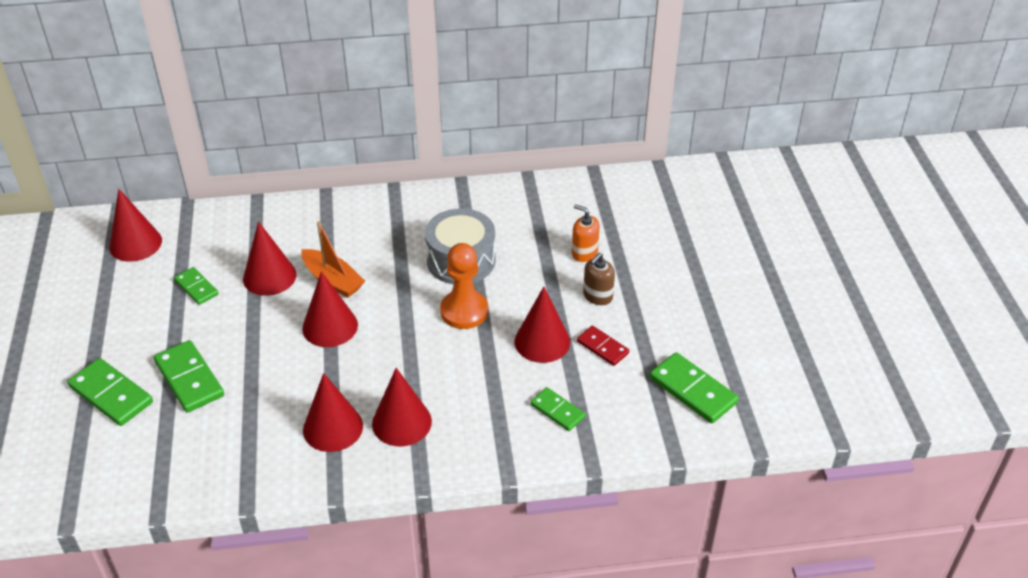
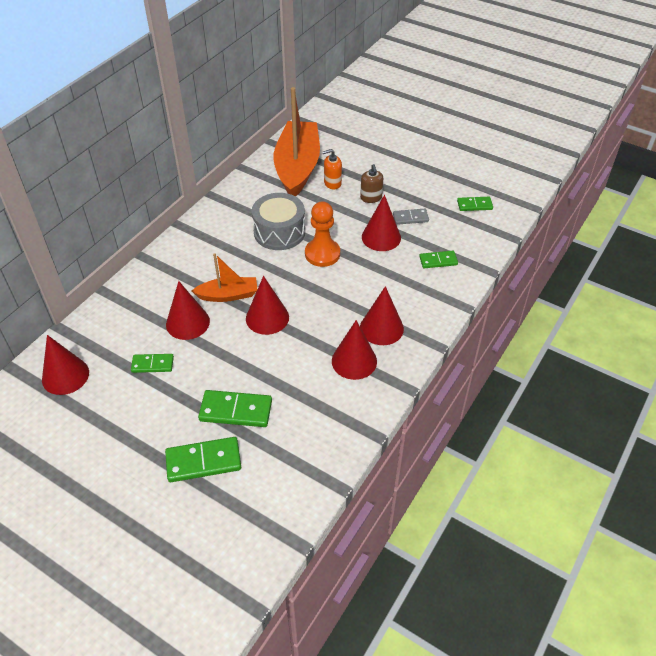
camera: 50 degrees left, 5 degrees up
red domino [577,326,629,366] -> grey domino [393,209,429,225]
green domino [650,352,739,423] -> green domino [457,197,493,211], size x0.62
none -> orange boat [273,87,320,196]

